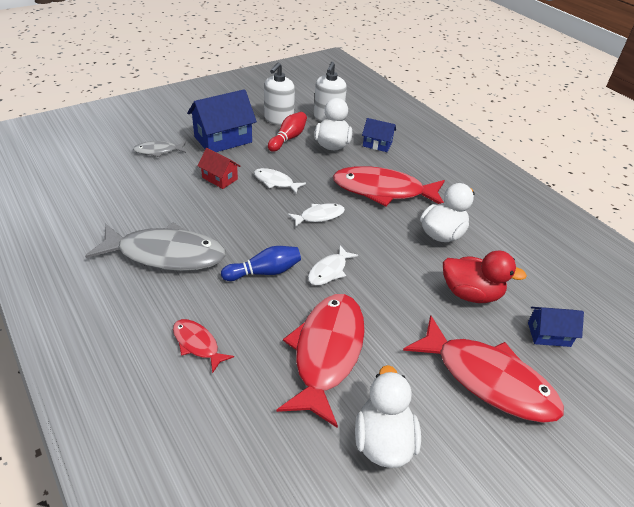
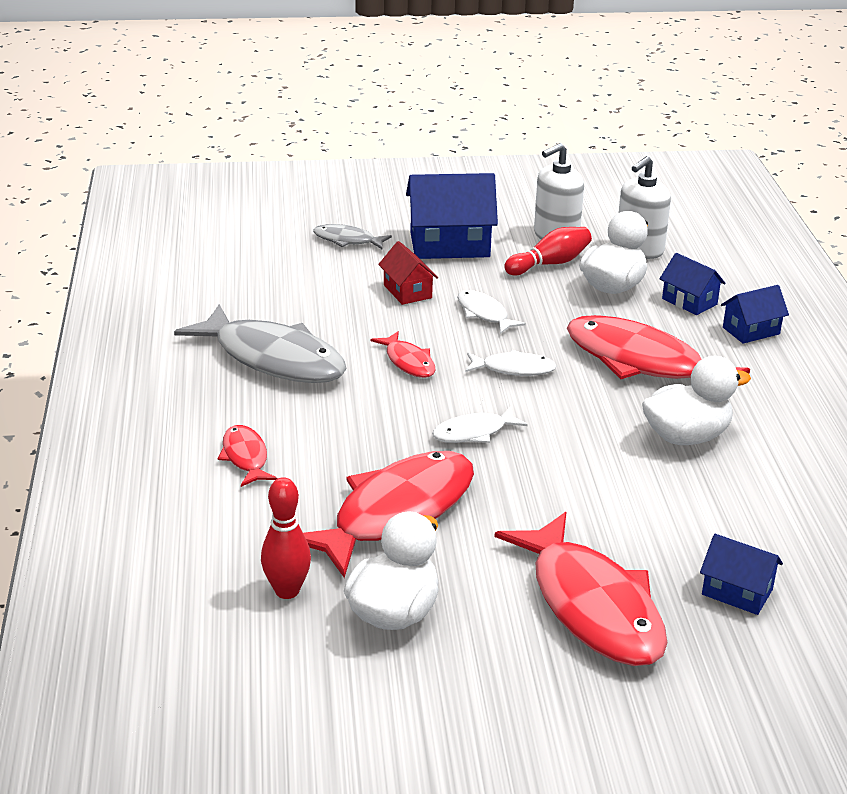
camera: 30 degrees right, 10 degrees down
blue bowling pin [221,246,301,281] -> none
red duck [443,251,527,303] -> none
none -> red bowling pin [261,477,311,599]
none -> red fish [370,331,436,378]
none -> blue house [721,285,789,344]

